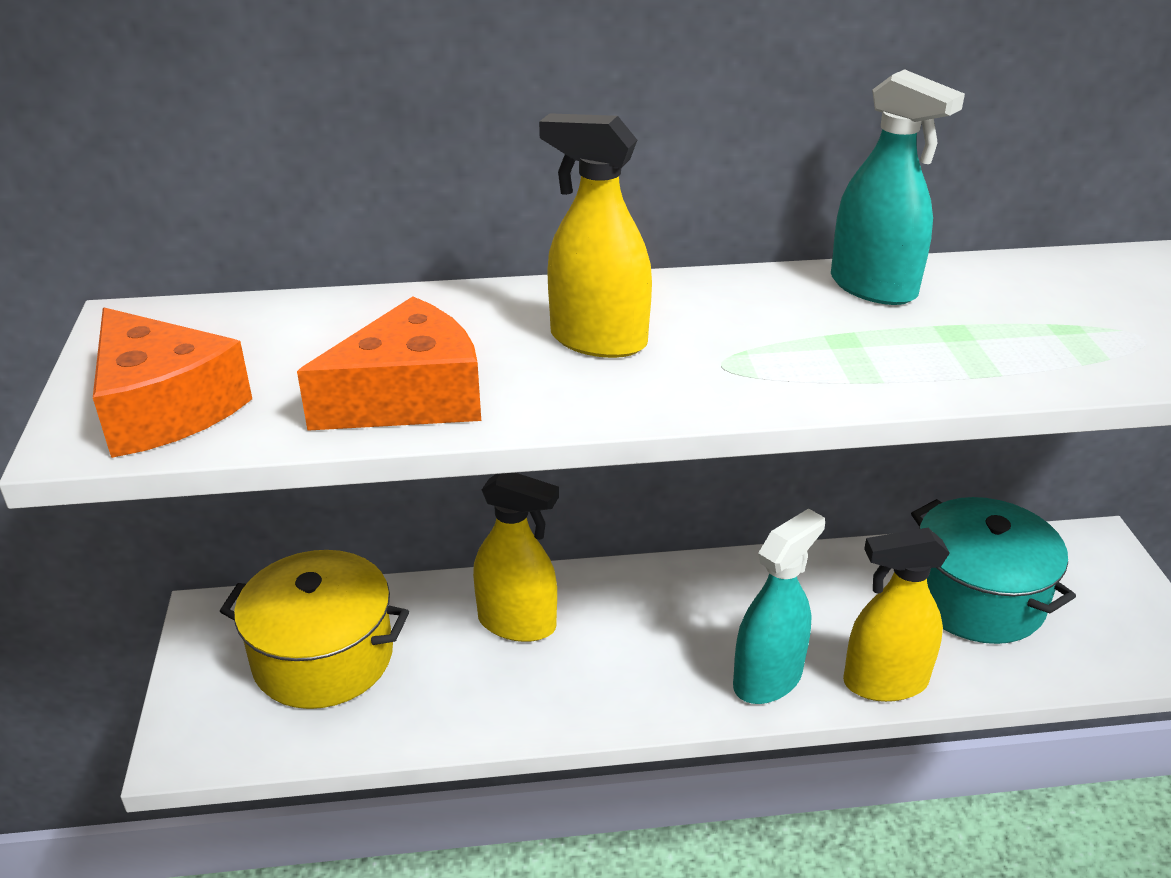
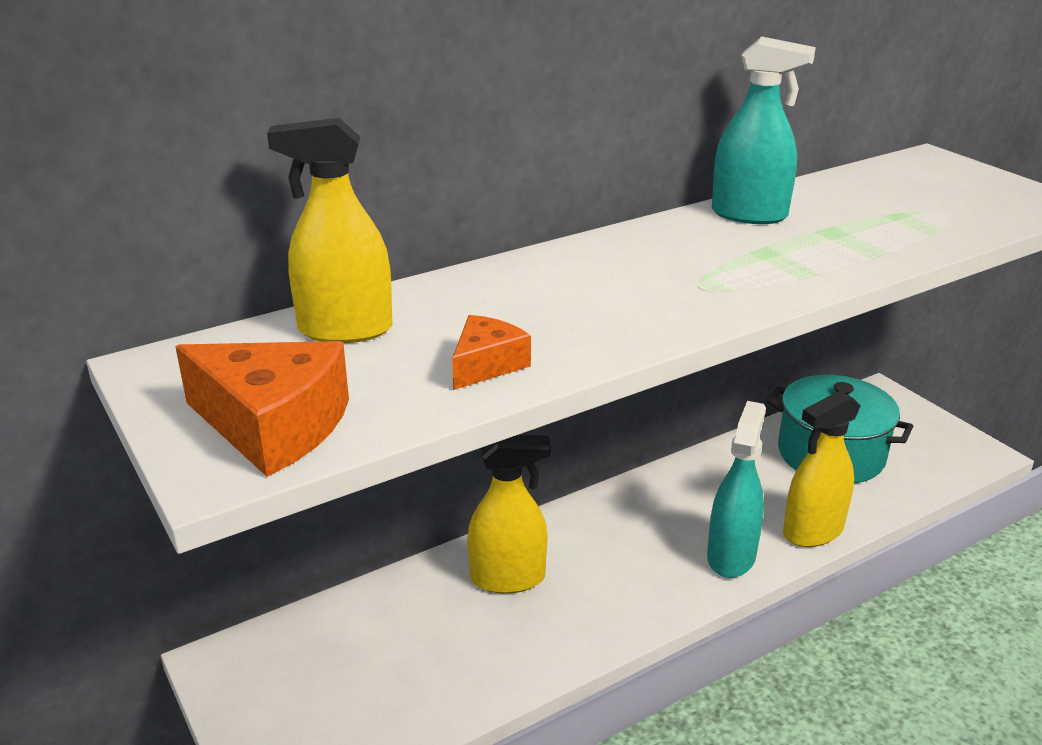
camera: 25 degrees left, 5 degrees down
yellow pot [220,550,409,709] -> none
orange cheese [297,296,481,431] -> orange cheese [452,315,531,390], size x0.57
yellow spray bottle [539,113,652,358] -> yellow spray bottle moved to [267,118,393,343]

